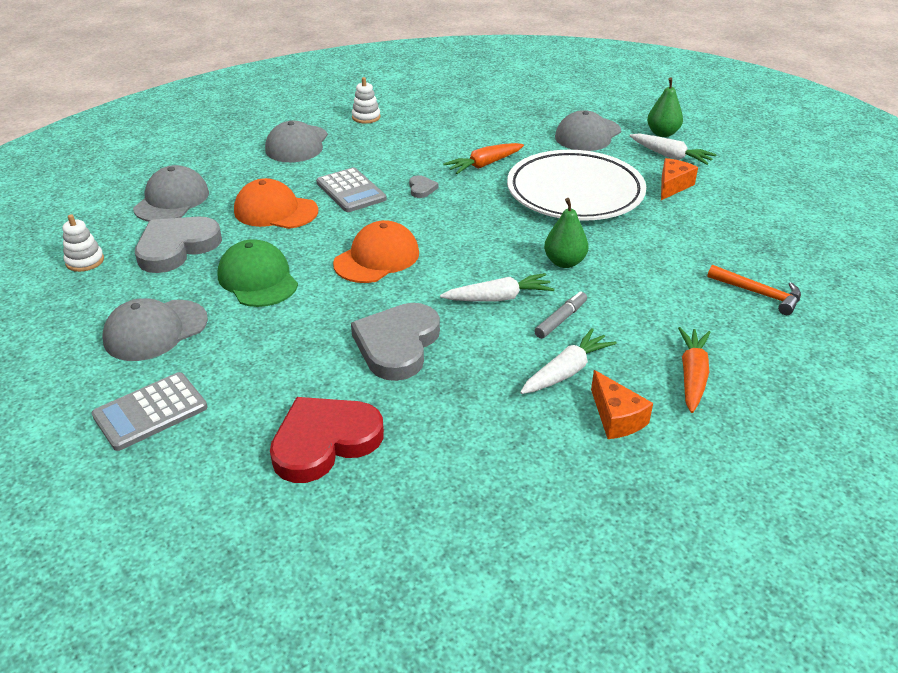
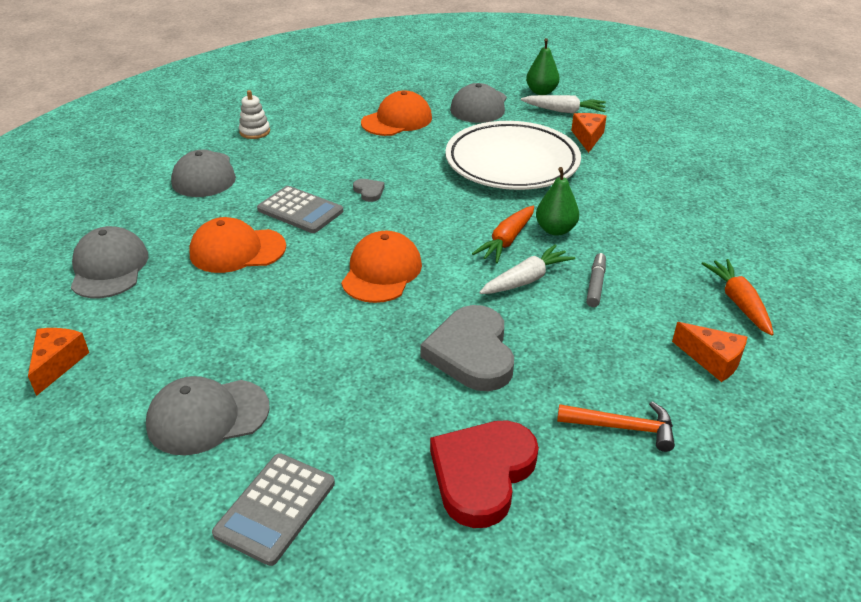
camera: 25 degrees left, 0 degrees up
white stacking toy [62,214,104,272] -> orange cheese [28,328,89,396]
grey cap [103,298,208,361] -> grey cap turned 45 degrees clockwise [146,376,270,455]
grey heart [135,217,222,273] -> none
green cap [217,239,298,307] -> none
orange carrot [443,143,524,174] -> orange carrot moved to [472,206,534,263]
white carrot [520,328,617,394] -> none
orange hammer [707,265,801,315] -> orange hammer moved to [557,401,675,452]
none -> orange cap [361,91,432,136]

